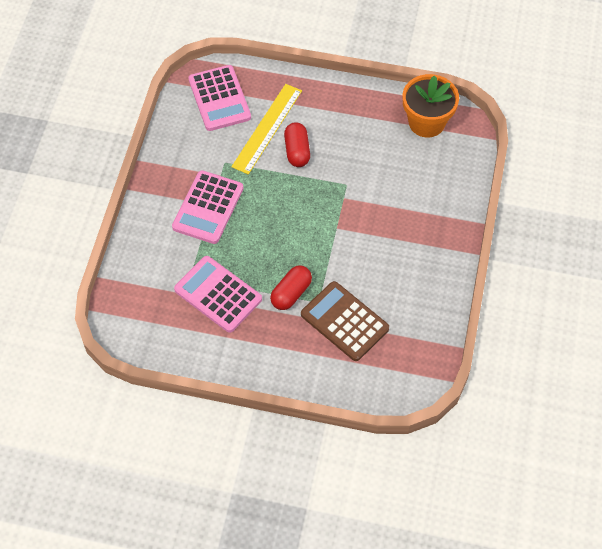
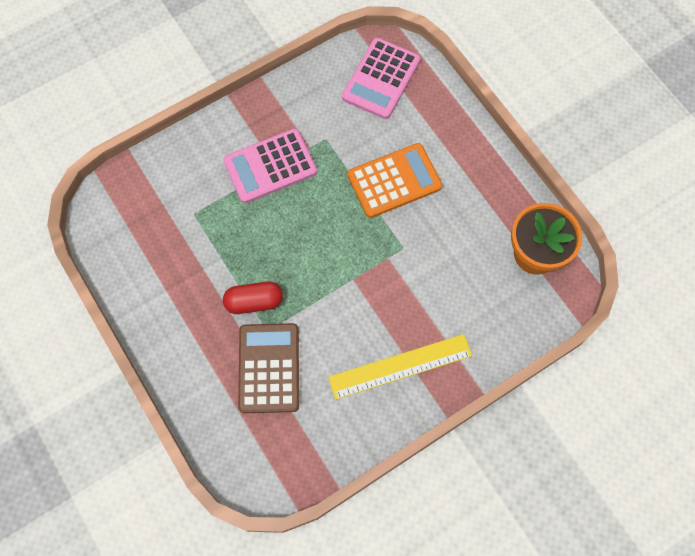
camera: 45 degrees right, 10 degrees up
pink calculator [174,256,262,333] -> none
yellow ruler [231,84,302,175] -> yellow ruler moved to [328,334,472,400]
red capsule [284,122,310,167] -> orange calculator [347,143,442,218]

